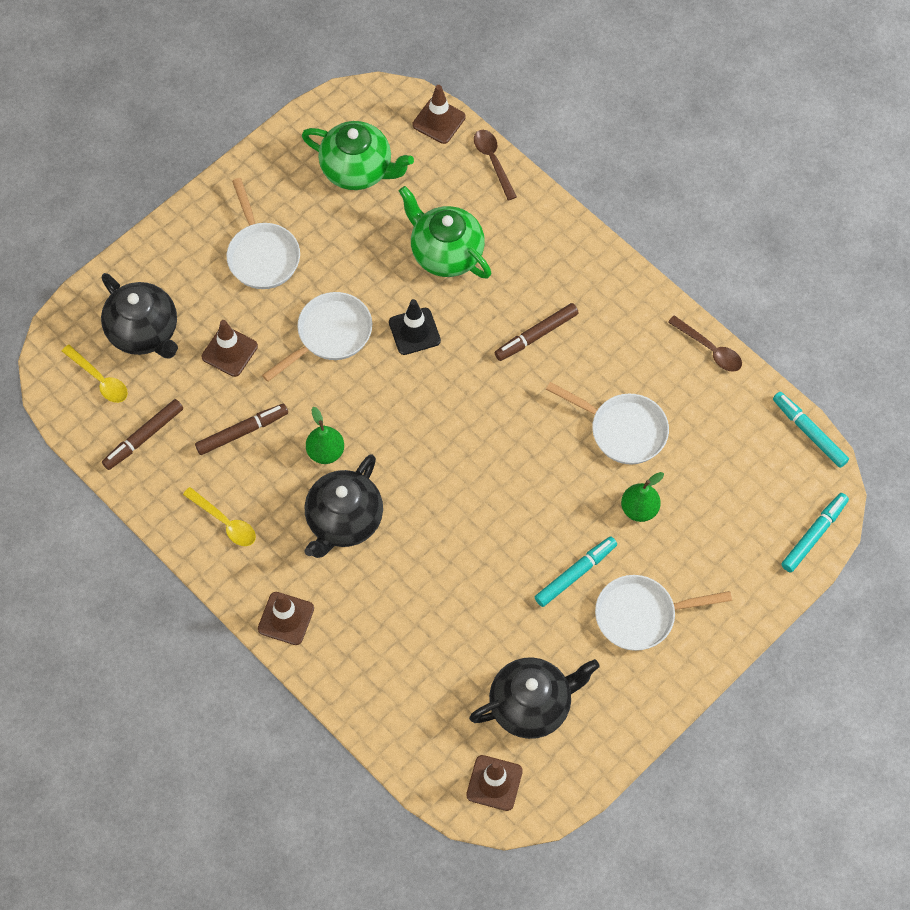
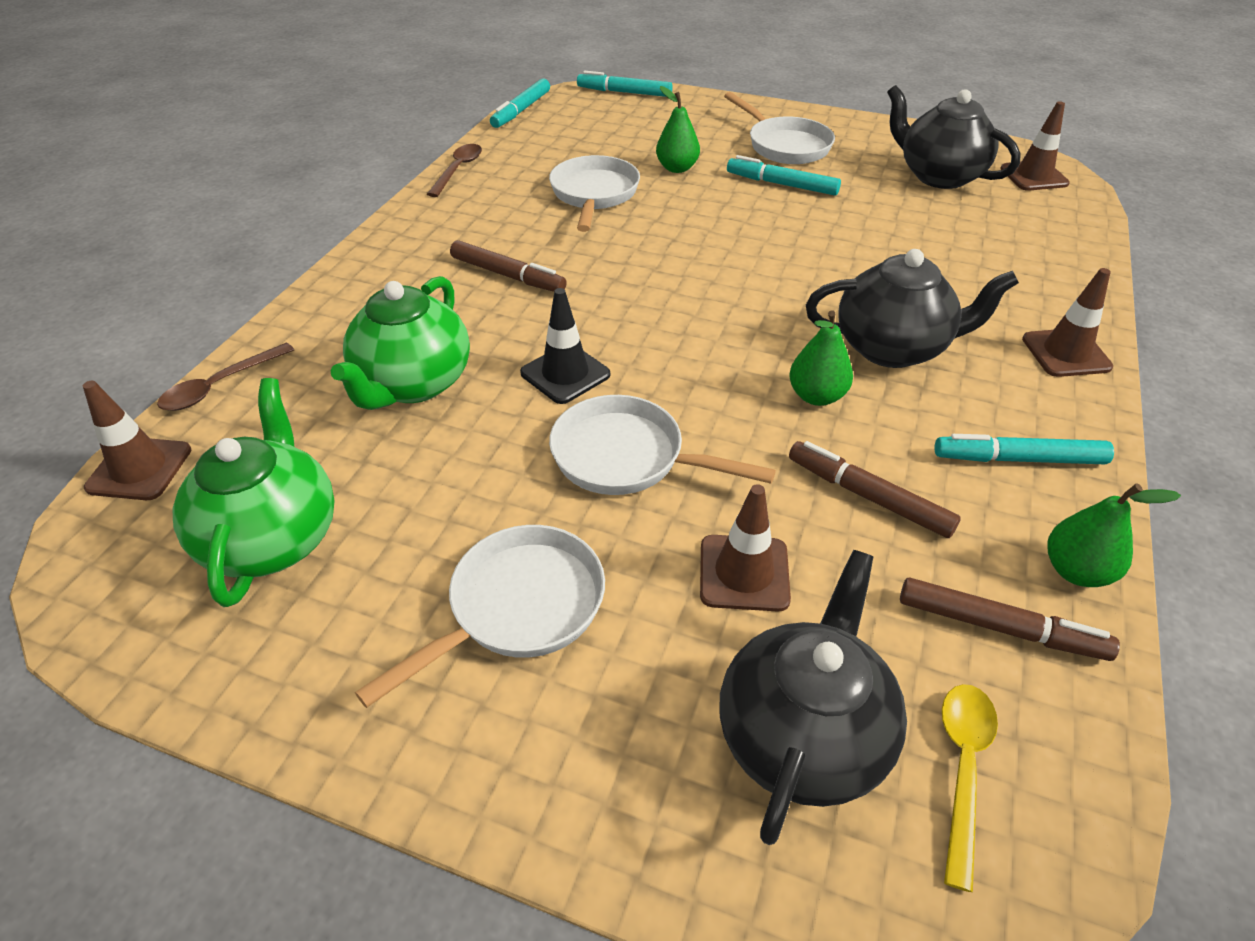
camera: 115 degrees left, 20 degrees down
yellow spoon [183,487,256,546] -> turquoise marker [934,434,1114,464]
none -> green pear [1047,484,1181,587]

